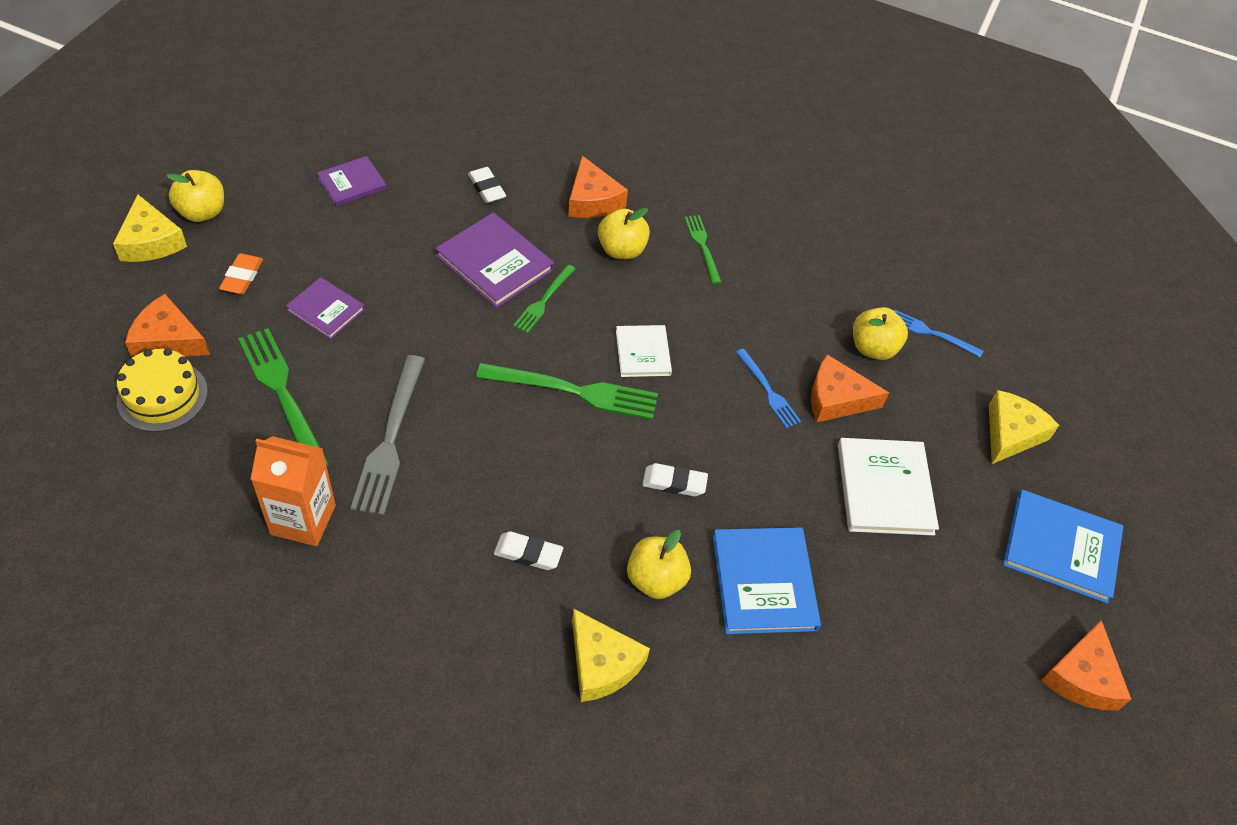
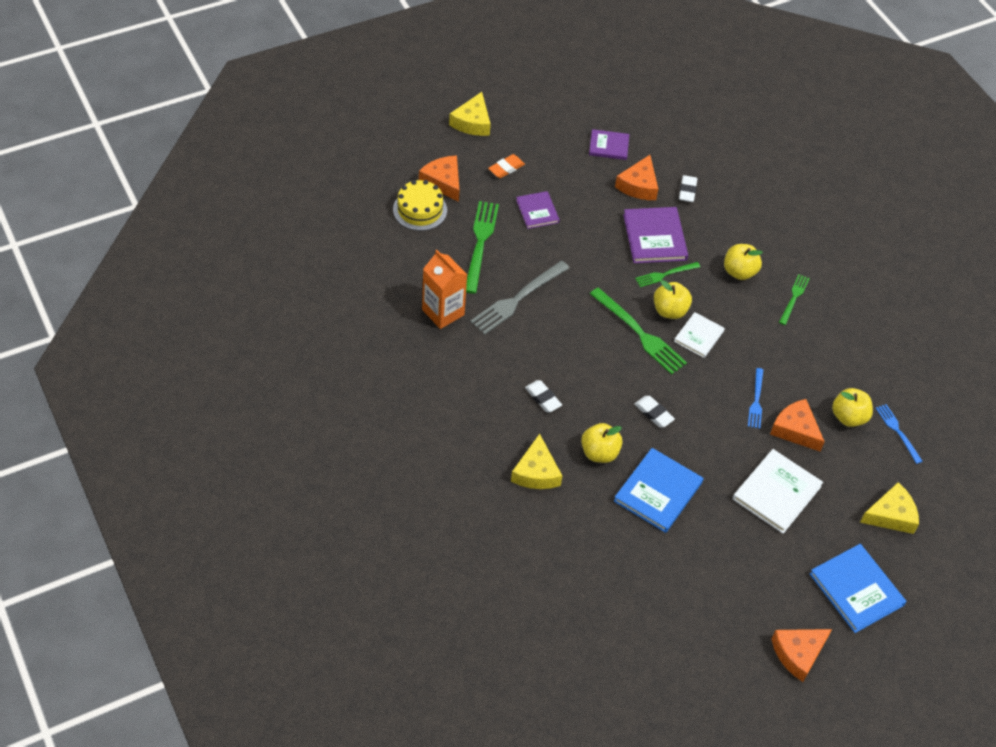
camera: 40 degrees right, 0 degrees up
yellow apple [166,170,224,222] -> yellow apple moved to [654,280,692,319]
orange cheese [568,156,628,218] -> orange cheese moved to [615,155,658,200]

